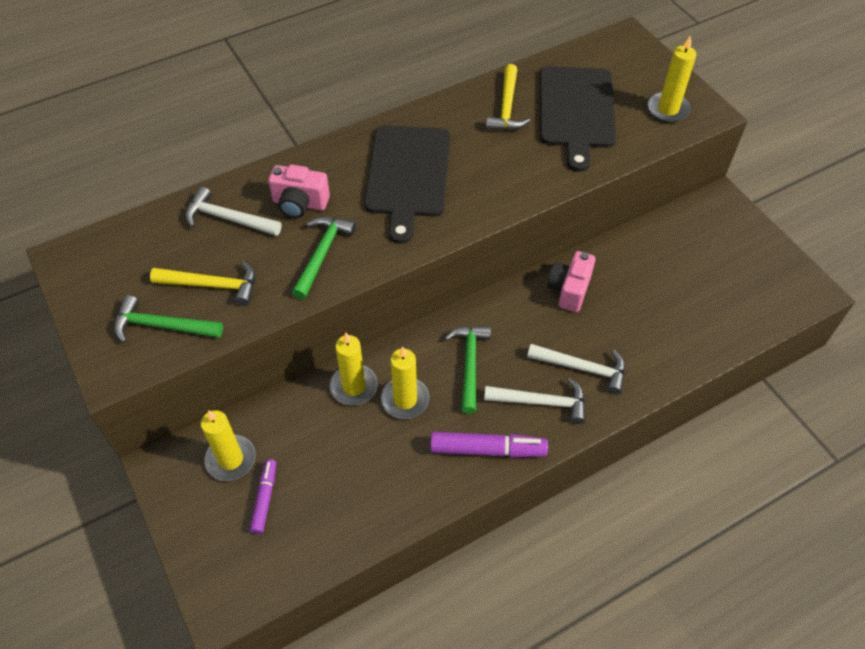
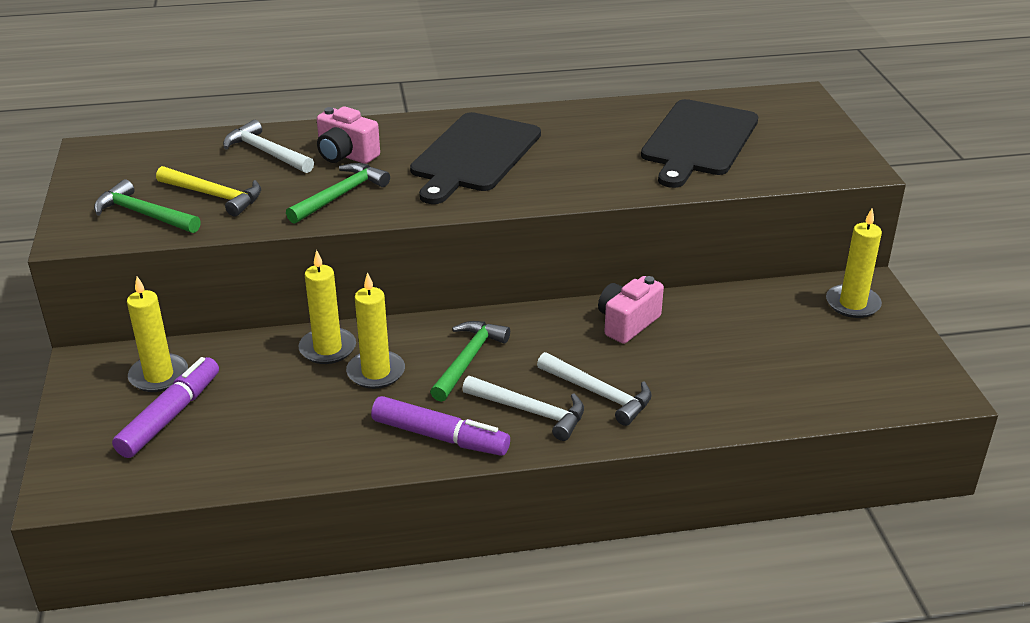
camera: 20 degrees right, 20 degrees down
purple marker [250,459,276,534] -> purple marker [112,357,219,458], size x1.59
yellow hammer [486,64,530,131] -> none
yellow candle [648,35,696,123] -> yellow candle moved to [826,208,882,318]

